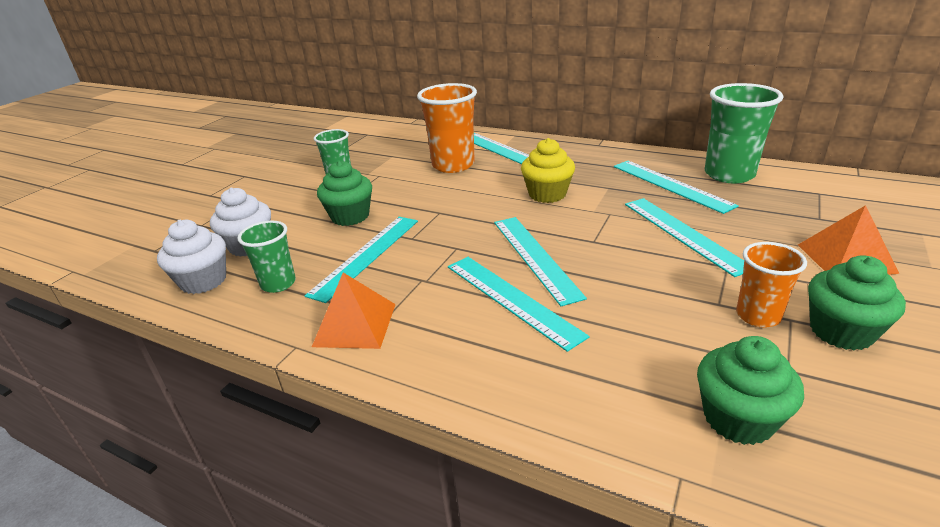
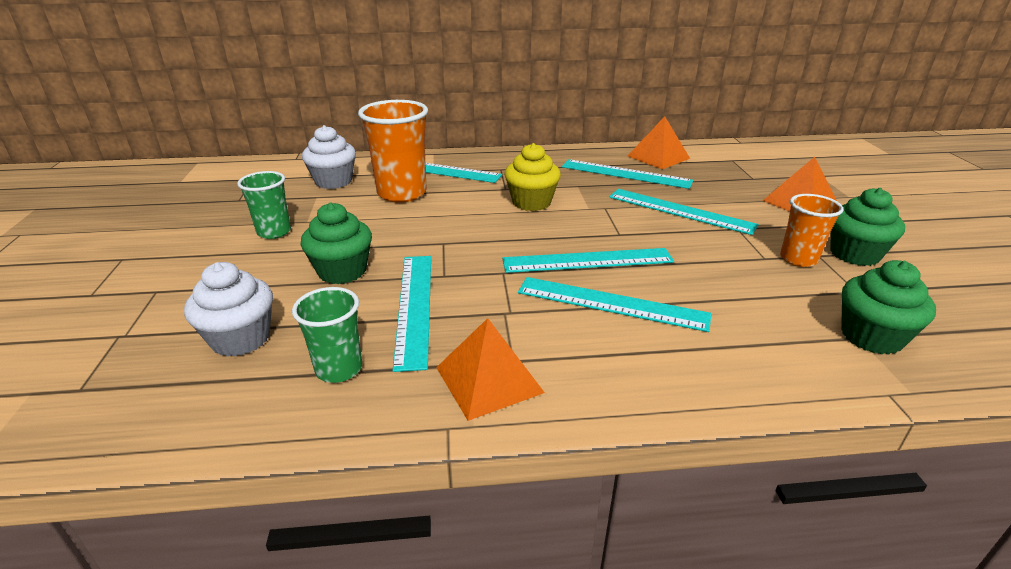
camera: 35 degrees left, 0 degrees up
white cupcake [157,220,226,294] -> white cupcake moved to [302,125,356,189]
turquoise ruler [494,217,587,306] -> turquoise ruler turned 45 degrees counterclockwise [502,248,674,273]
green cup [705,83,784,183] -> orange pyramid [628,116,690,169]

